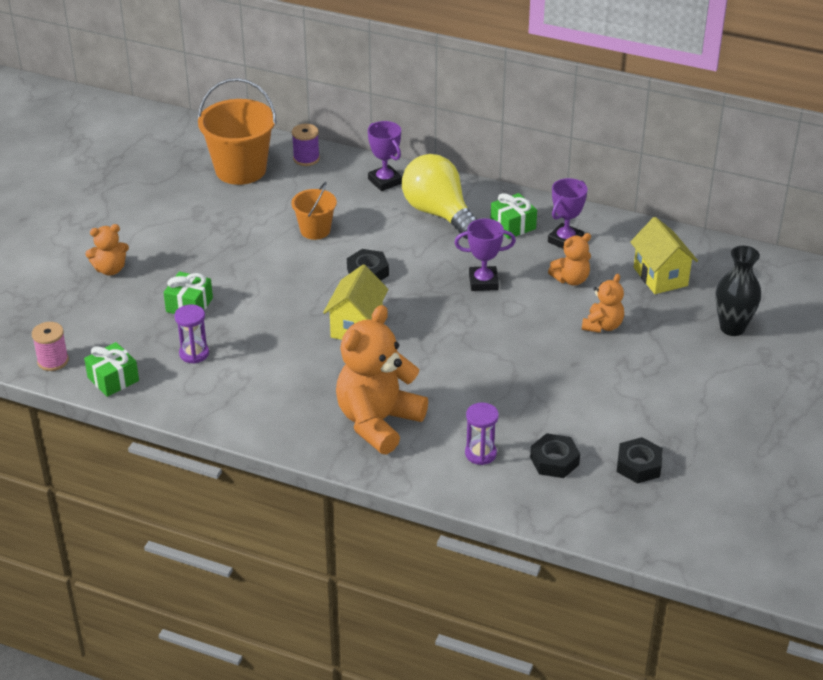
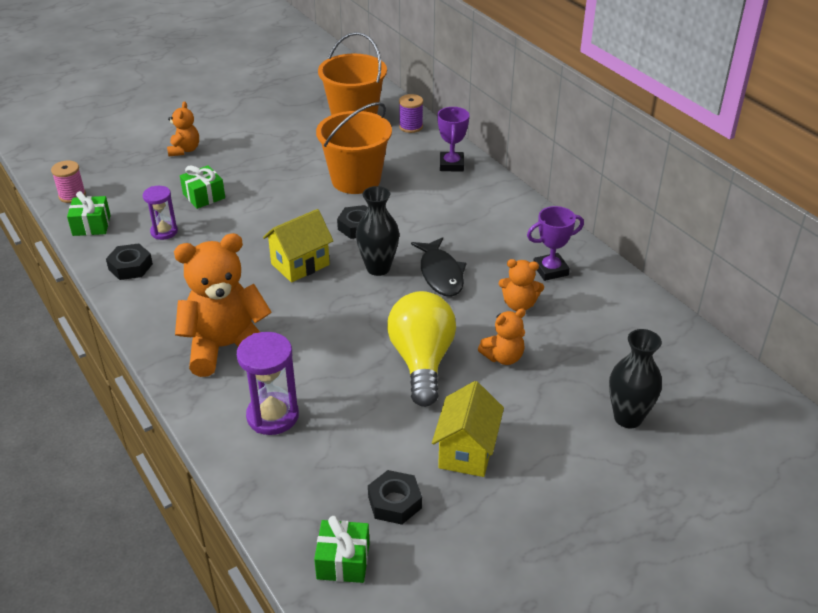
camera: 35 degrees right, 0 degrees up
orange teddy bear [85,224,129,276] -> orange teddy bear turned 105 degrees counterclockwise [167,101,199,156]
orange bucket [291,182,337,240] -> orange bucket [316,102,392,194], size x1.78
yellow light bulb [402,154,477,239] -> yellow light bulb moved to [387,291,456,407]
purple trophy [454,219,516,291] -> black fish [411,237,467,297]
purple hourglass [465,403,499,465] -> purple hourglass [237,332,299,435], size x1.57
green gift [490,193,537,239] -> green gift moved to [314,516,369,583]
black nut [530,433,580,478] -> black nut moved to [106,244,153,280]
yellow house [630,217,698,294] -> yellow house moved to [432,381,504,477]
none -> black vase [356,186,399,276]

